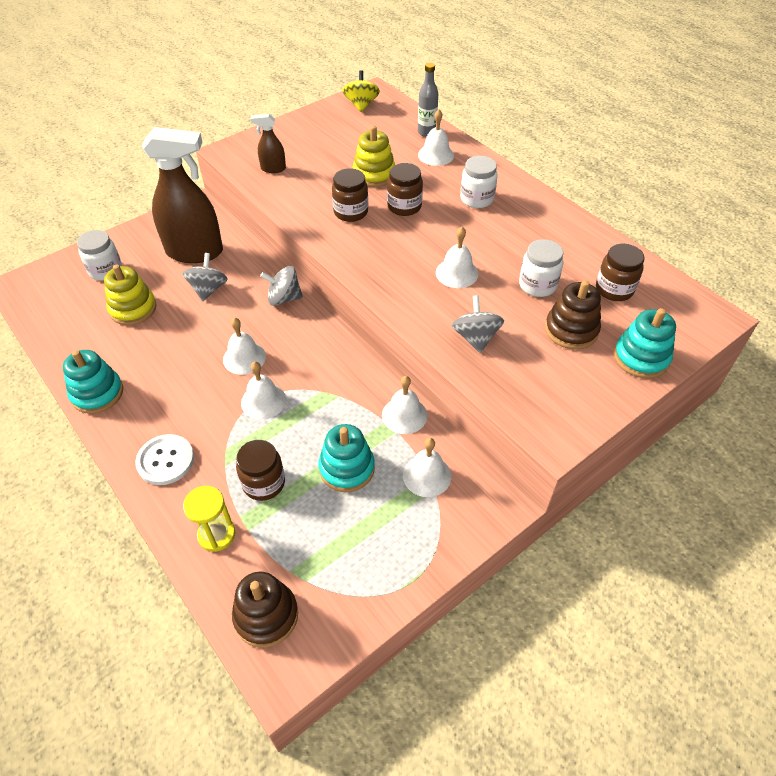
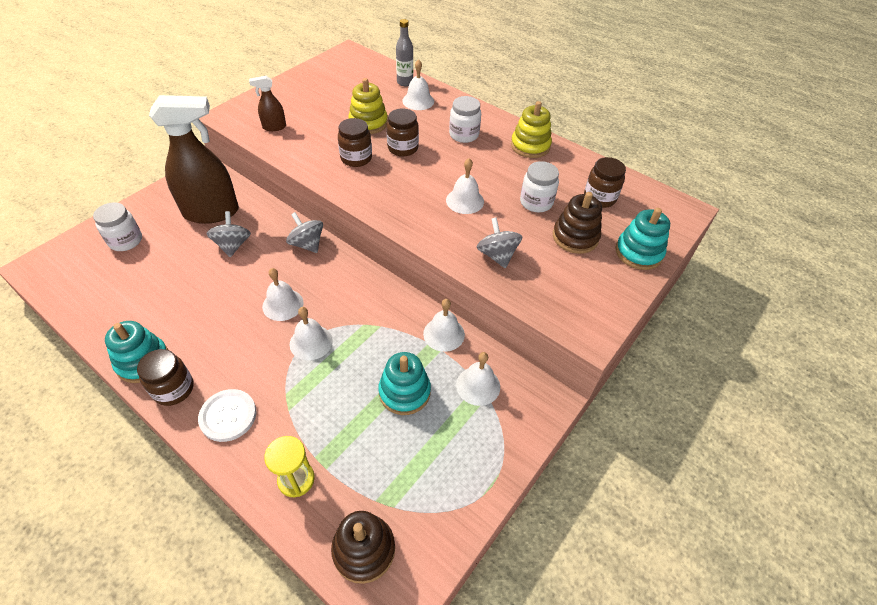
camera: 15 degrees left, 0 degrees up
yellow stacking toy [104,264,157,325] -> yellow stacking toy moved to [511,101,552,158]
brown jar [236,440,285,501] -> brown jar moved to [137,349,193,406]
grey spinning top [260,266,303,306] -> grey spinning top turned 60 degrees clockwise [286,212,323,253]
yellow spinning top [343,70,380,112] -> none

